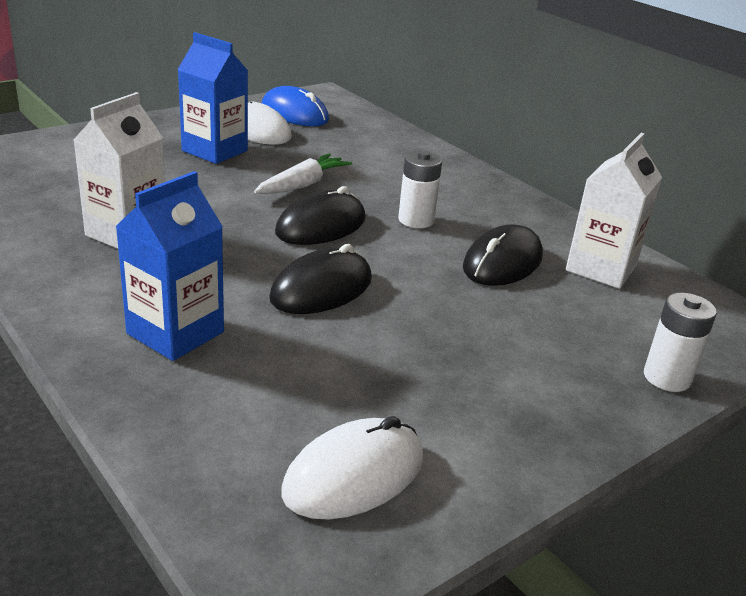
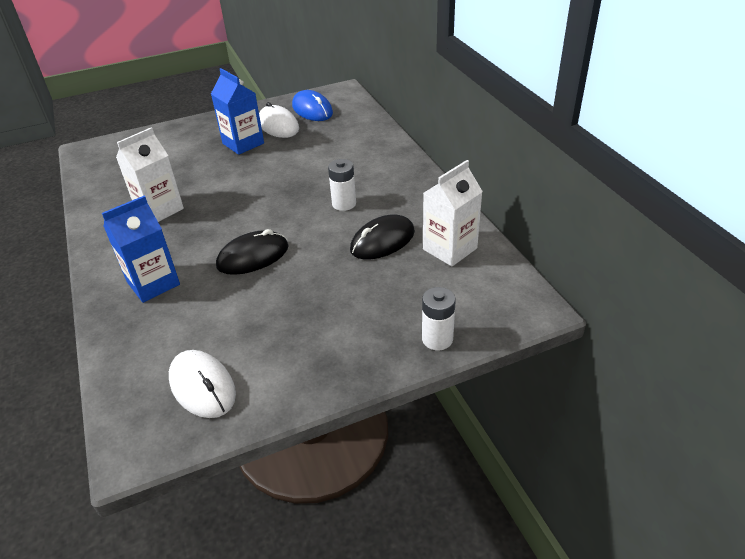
camera: 20 degrees right, 10 degrees up
white carrot [254,153,352,194] -> none
black mouse [275,186,366,245] -> none
white mouse [281,416,423,520] -> white mouse turned 75 degrees clockwise [169,350,236,418]

